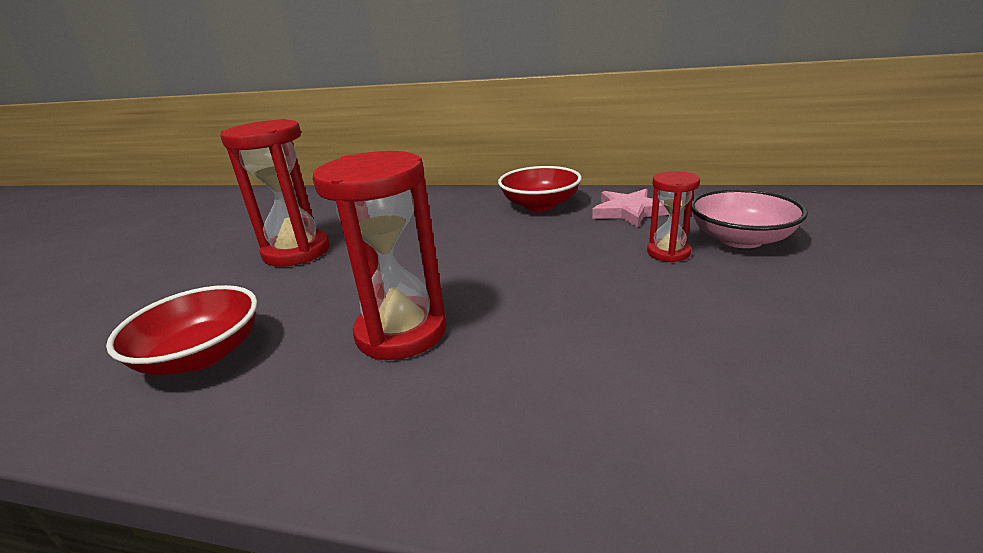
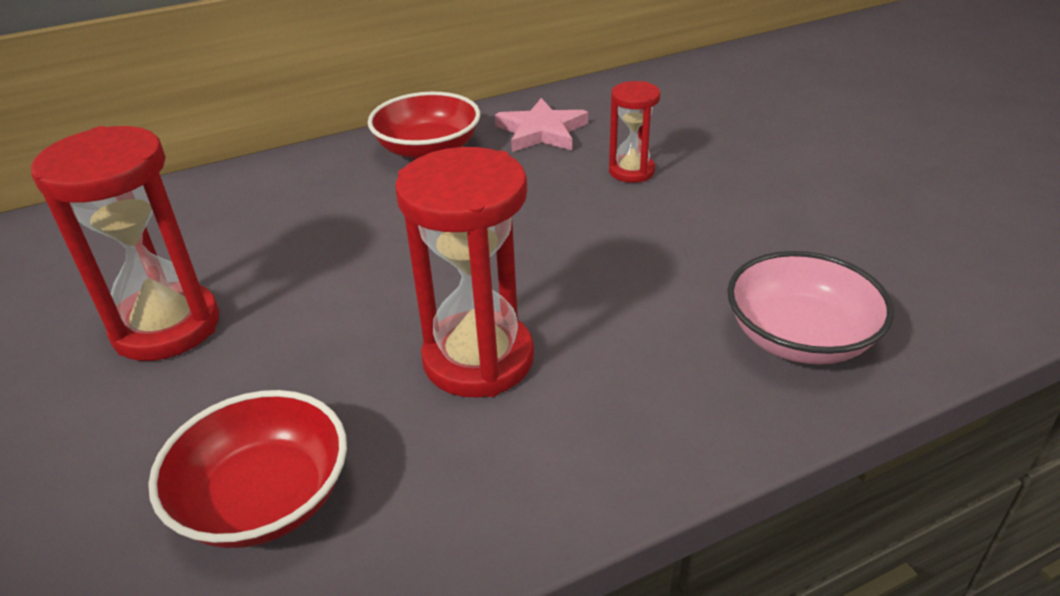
camera: 40 degrees left, 10 degrees up
pink bowl [691,189,808,248] -> pink bowl moved to [727,251,894,365]

